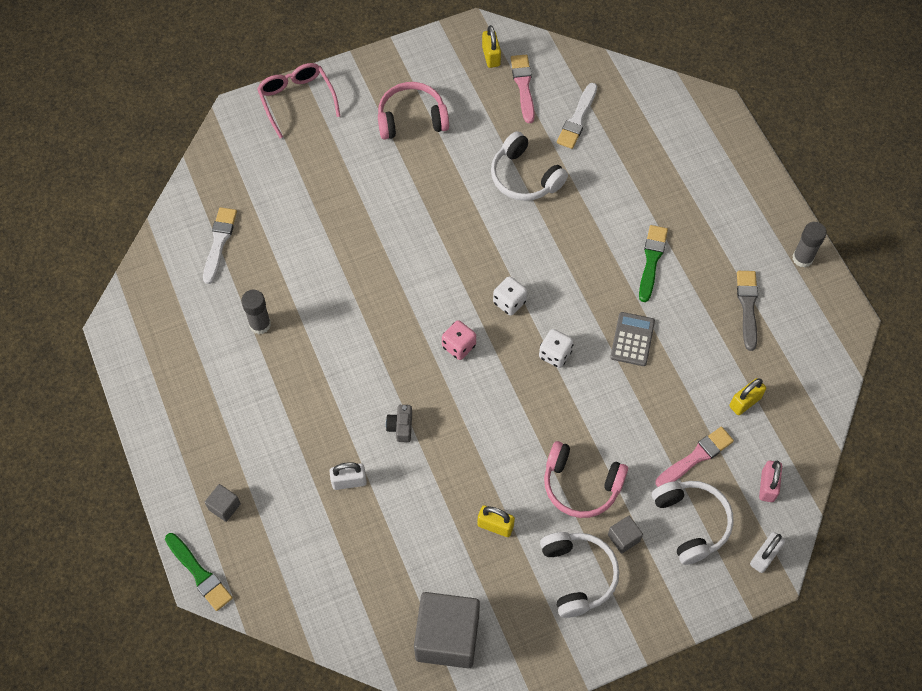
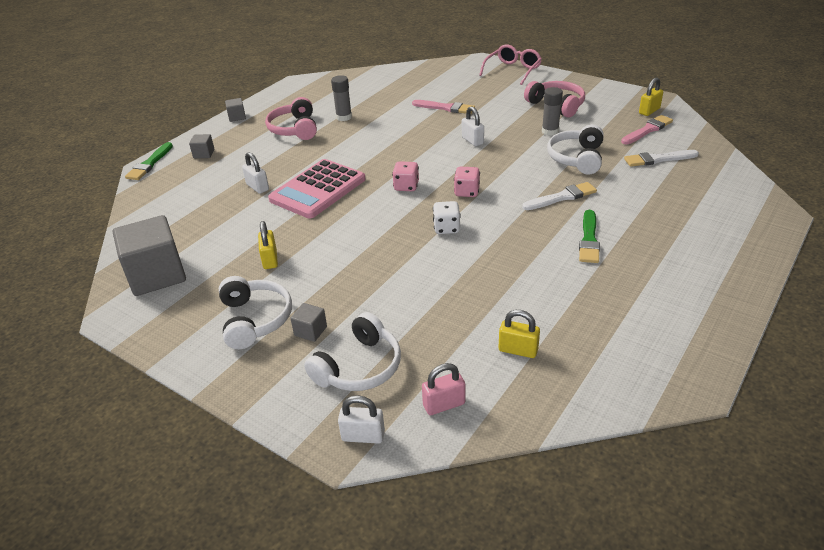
camera: 60 degrees right, 25 degrees down
white brush [203,207,237,284] -> white brush moved to [522,182,597,210]
grey camera [386,405,412,442] -> pink calculator [268,159,365,218]
white dice [493,276,527,316] -> pink dice [454,167,480,197]
white headphones [540,532,619,618] -> white headphones turned 60 degrees counterclockwise [219,276,292,349]
pink headphones [544,441,628,518] -> pink headphones moved to [265,97,317,140]
grey calculator [610,312,655,366] -> none
green brush [639,225,668,302] -> green brush turned 120 degrees clockwise [579,210,600,263]
pink brush [655,427,734,487] -> pink brush moved to [412,100,475,113]
grey brush [737,271,758,351] -> none
grey glue stick [793,222,827,268] -> grey glue stick moved to [542,87,563,136]
none -> grey cube [225,98,246,122]
none -> white padlock [462,106,484,146]

